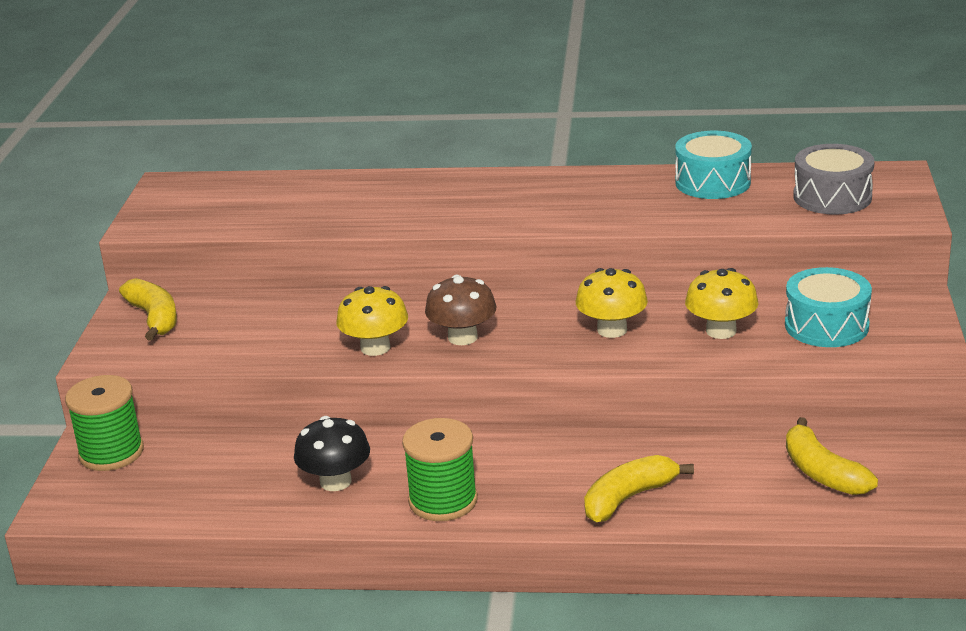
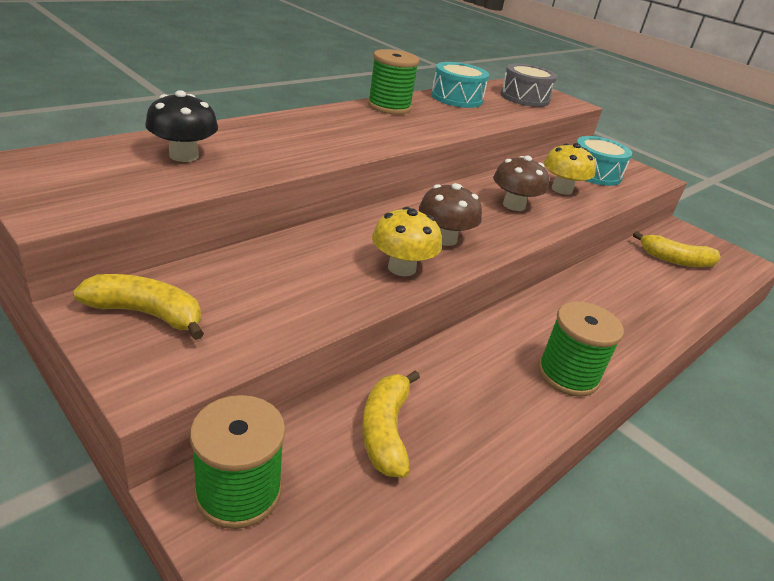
camera: 55 degrees left, 5 degrees up
black mushroom [294,416,370,491] -> black mushroom moved to [145,90,218,162]
yellow mushroom [576,268,648,338] -> brown mushroom [493,156,549,211]
yellow banana [584,455,694,522] -> yellow banana moved to [362,370,420,478]
none -> green spool [368,49,420,115]

